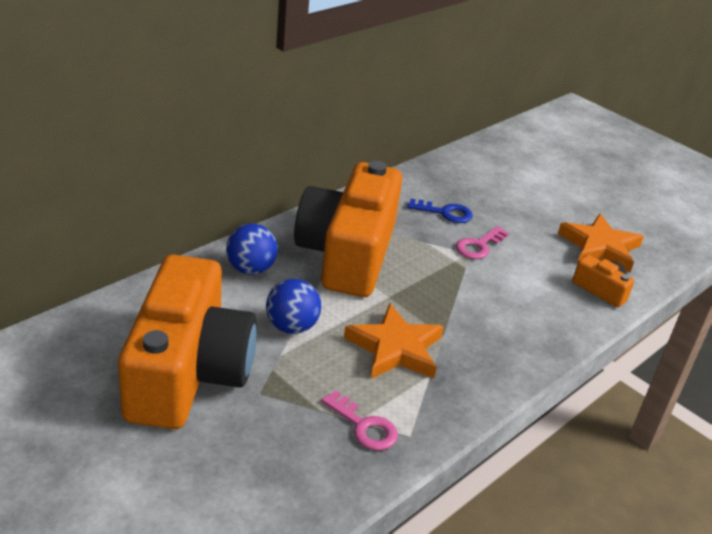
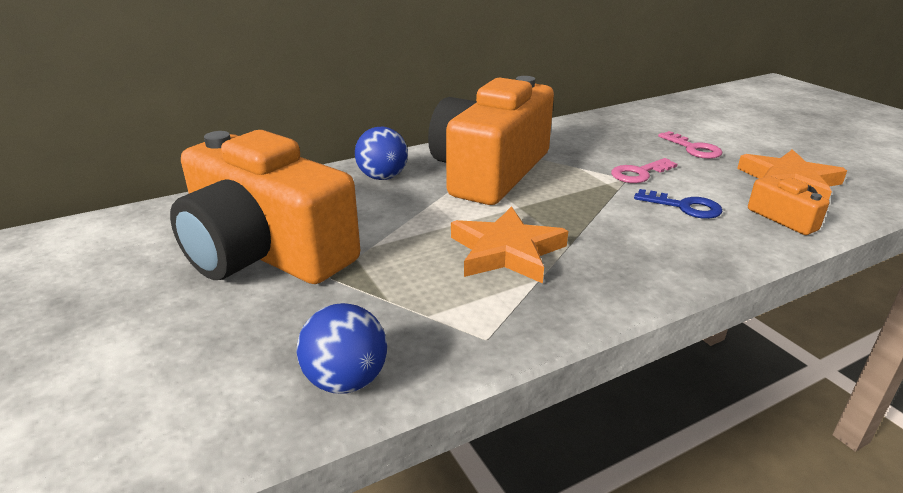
camera: 20 degrees right, 5 degrees down
orange camera [118,255,257,429] -> orange camera turned 105 degrees clockwise [170,130,360,284]
blue ball [266,279,321,334] -> blue ball moved to [297,303,387,393]
pink key [321,390,398,450] -> pink key moved to [658,131,722,159]
blue key [407,199,473,223] -> blue key moved to [634,189,723,219]

